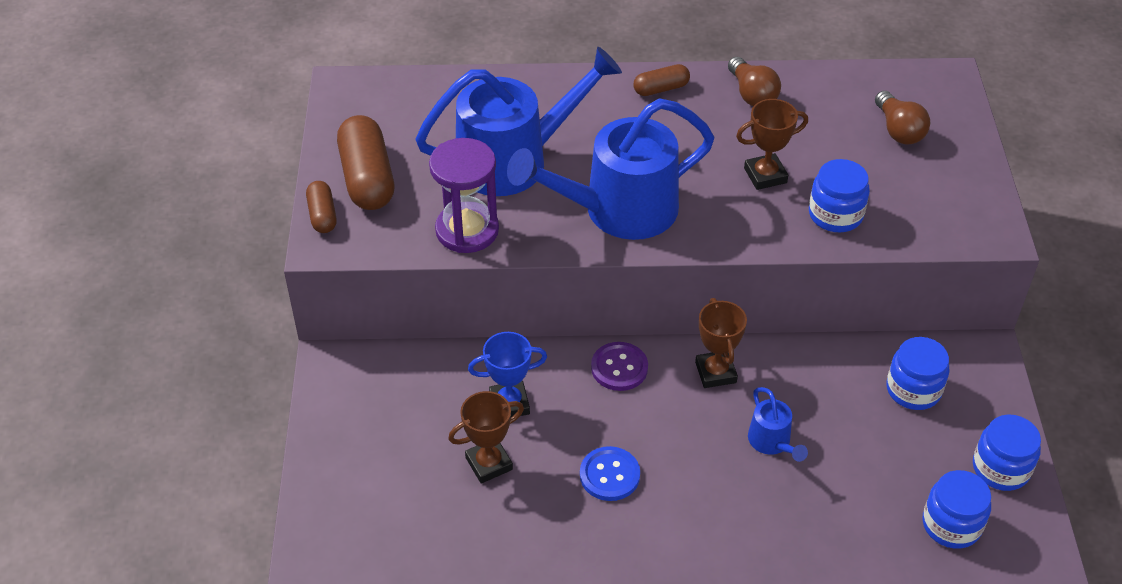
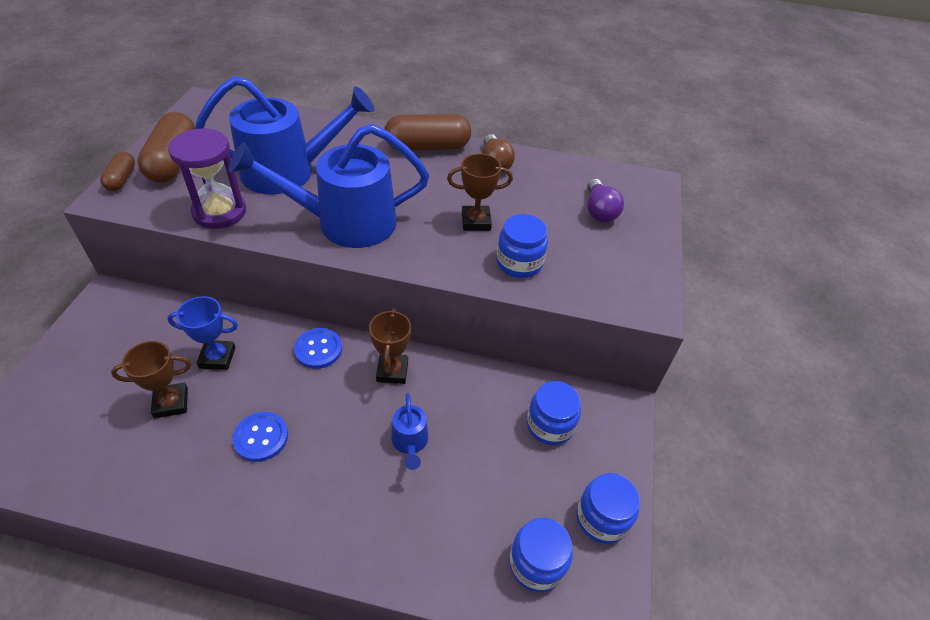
camera: 10 degrees right, 0 degrees up
purple button [591,342,648,391] -> blue button [294,328,342,369]
brown capsule [633,64,690,96] -> brown capsule [384,114,471,151], size x1.86
brown light bulb [875,91,930,145] -> purple light bulb [587,179,624,223]

